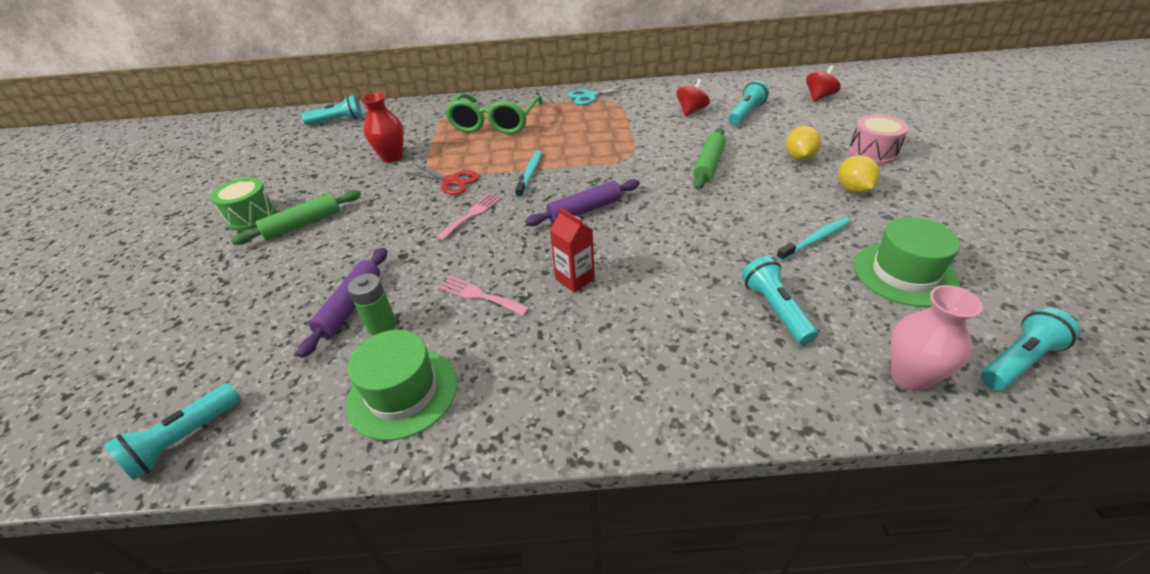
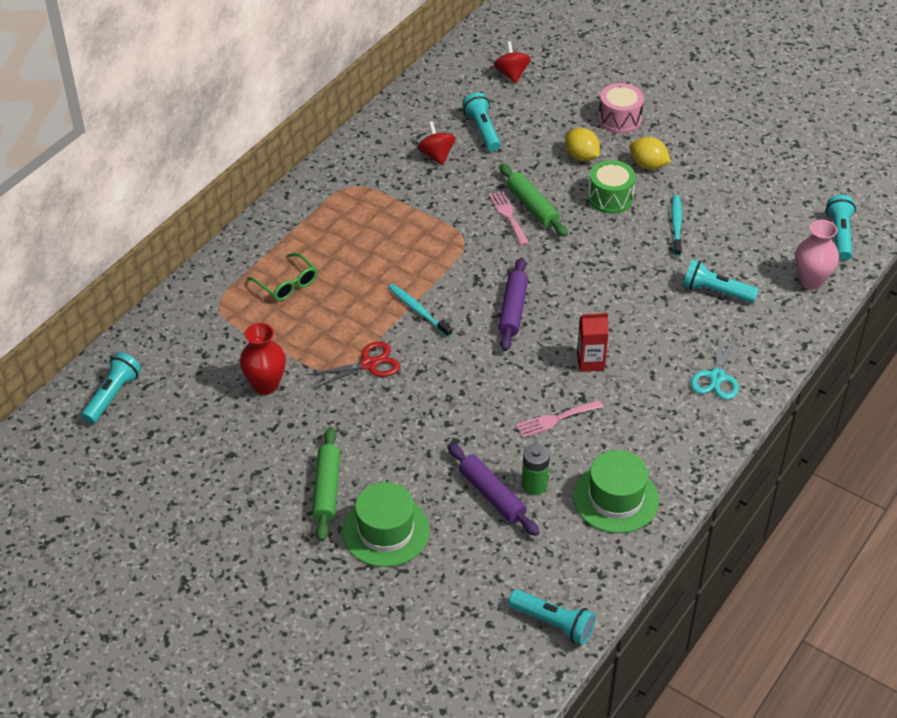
camera: 55 degrees left, 5 degrees up
turquoise flashlight [104,383,241,481] -> turquoise flashlight turned 45 degrees counterclockwise [508,589,596,645]
green drum [210,177,276,231] -> green drum moved to [588,160,636,214]
pink fork [435,193,502,241] -> pink fork moved to [489,191,529,246]
green glasses [445,93,543,134] -> green glasses [247,253,317,301], size x0.54
turquoise scissors [568,84,633,105] -> turquoise scissors moved to [691,332,739,400]
green hat [854,217,960,307] -> green hat moved to [342,482,429,567]

